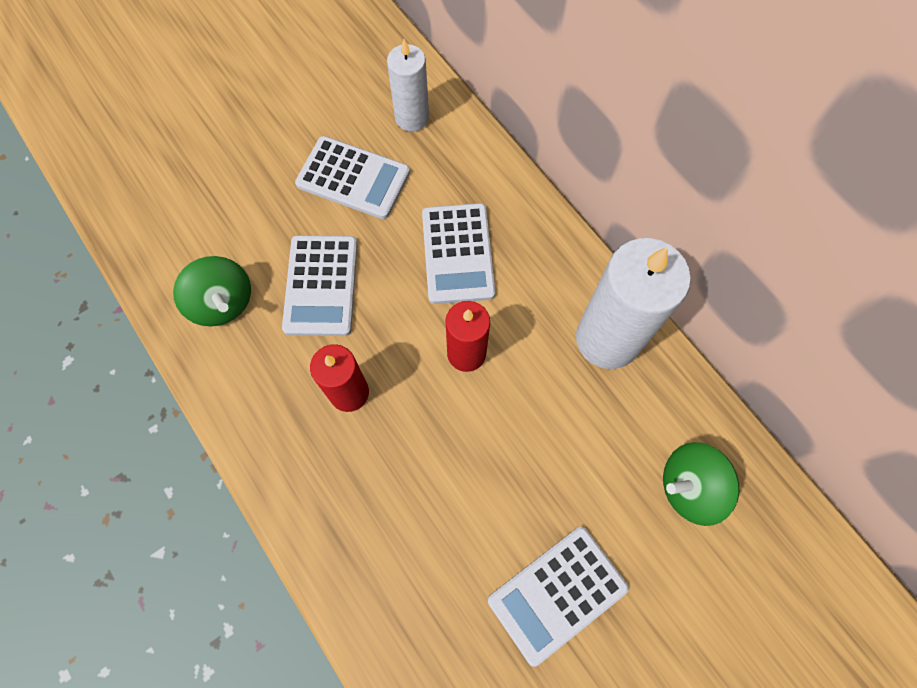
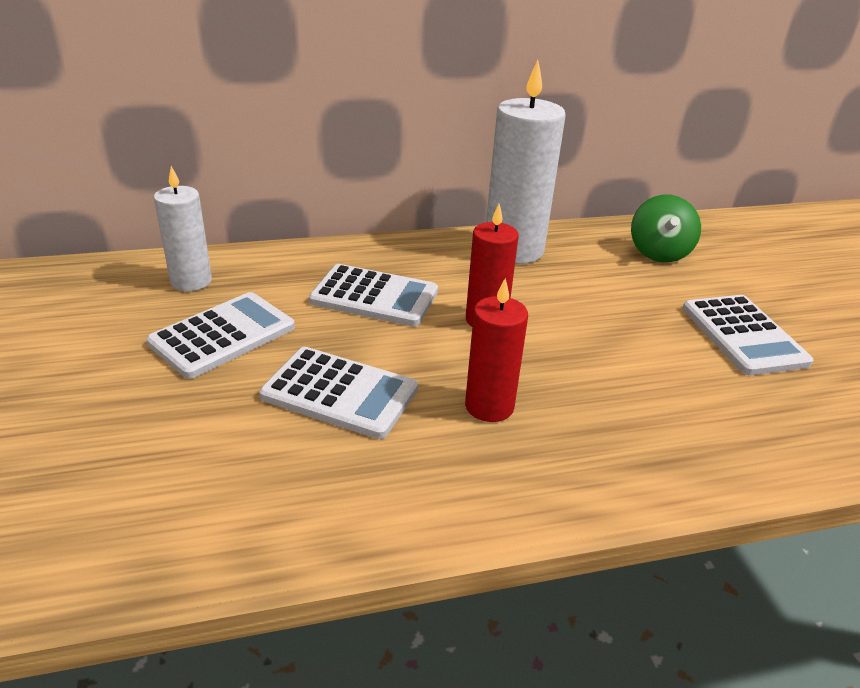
camera: 70 degrees left, 35 degrees down
green spinning top [173,256,251,326] -> none

